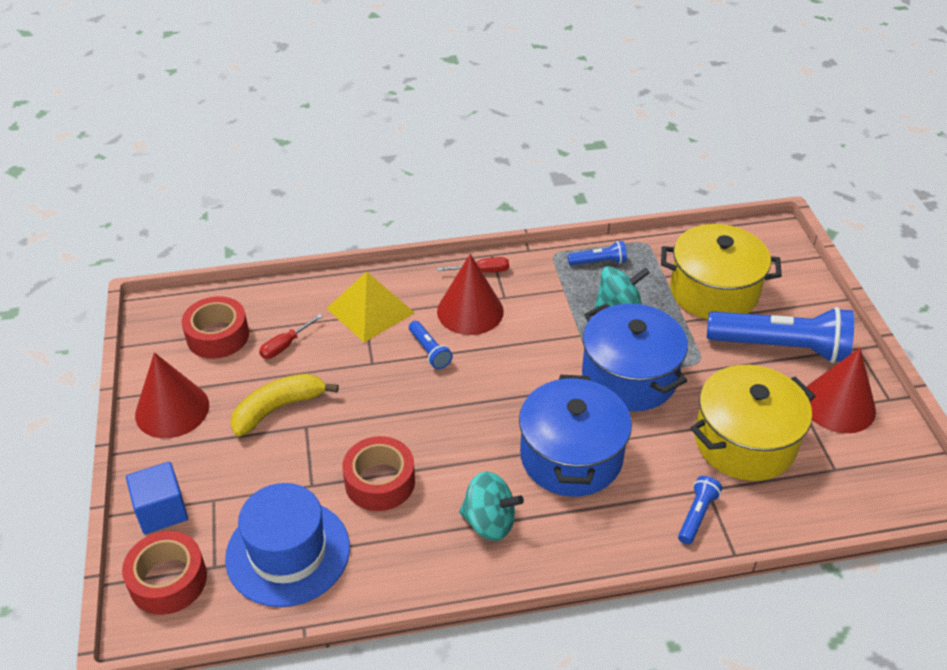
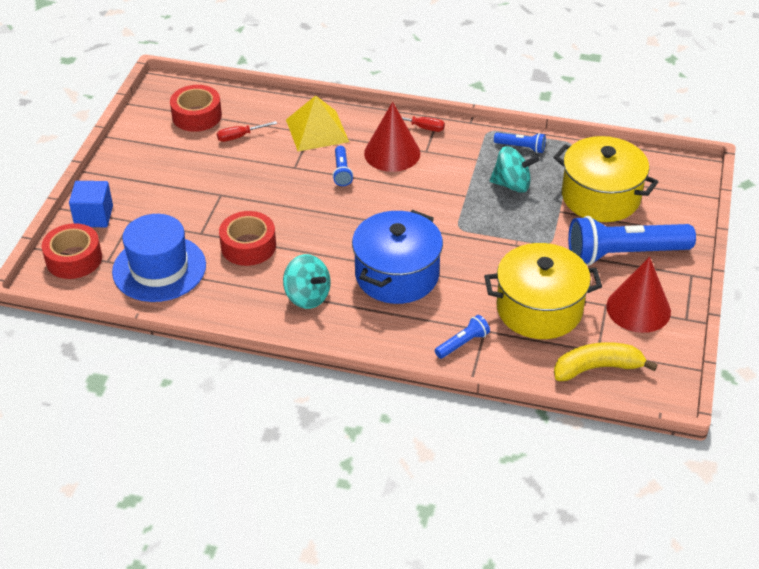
camera: 25 degrees right, 0 degrees up
red cone [135,352,209,438] -> none
yellow banana [230,374,339,437] -> yellow banana moved to [554,342,657,381]
blue pot [582,303,688,411] -> none
blue flashlight [707,307,854,363] -> blue flashlight turned 135 degrees clockwise [568,216,696,265]

